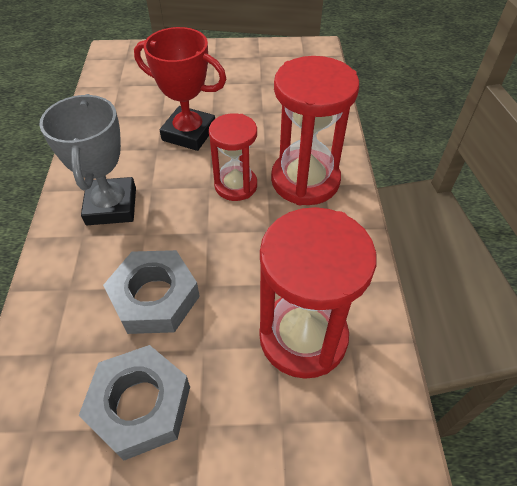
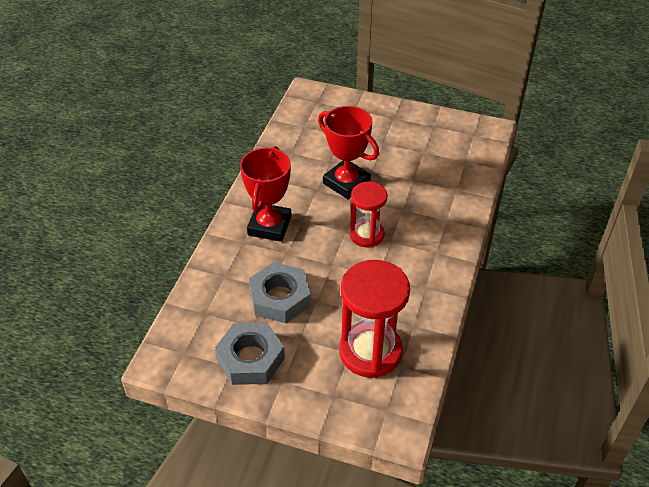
camera: 20 degrees right, 5 degrees down
grey trophy [39,94,136,225] -> red trophy [240,146,292,242]
red hourglass [271,56,359,205] -> none

